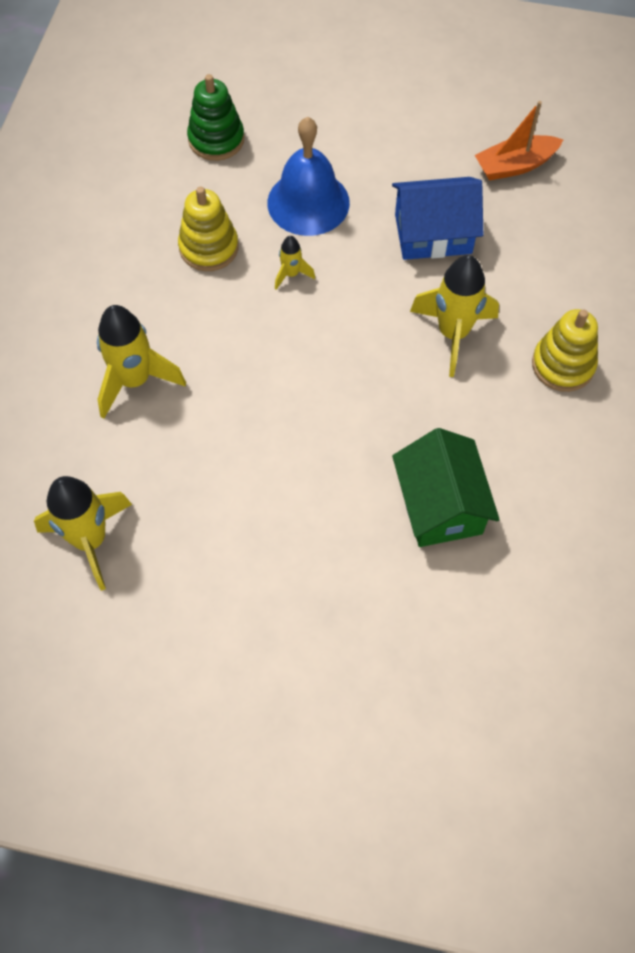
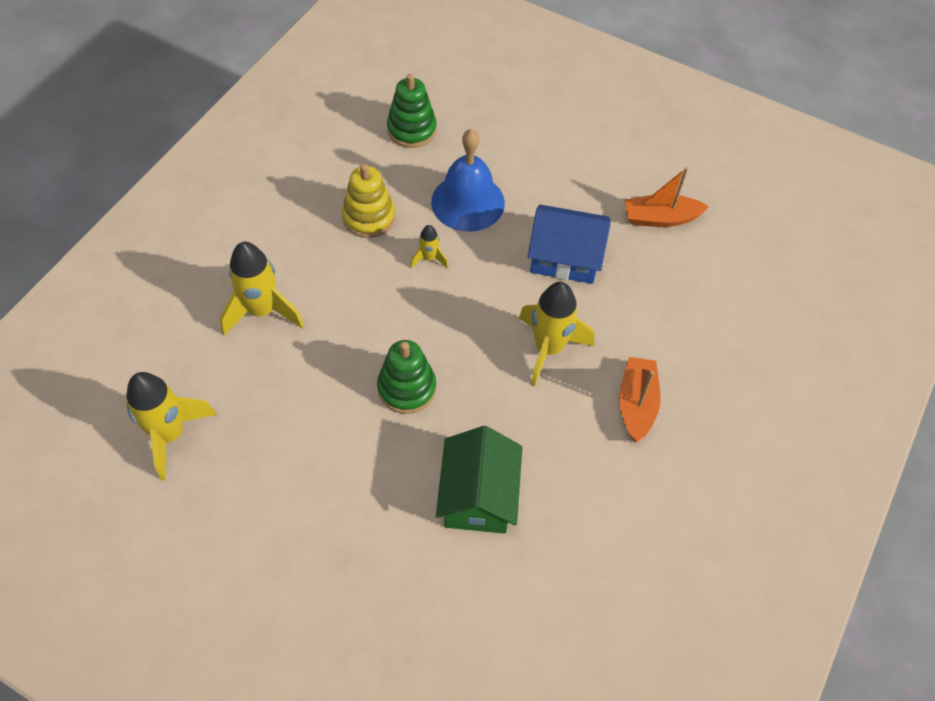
camera: 15 degrees right, 5 degrees down
yellow stacking toy [532,309,598,392] -> orange boat [619,357,660,442]
none -> green stacking toy [377,340,436,414]

